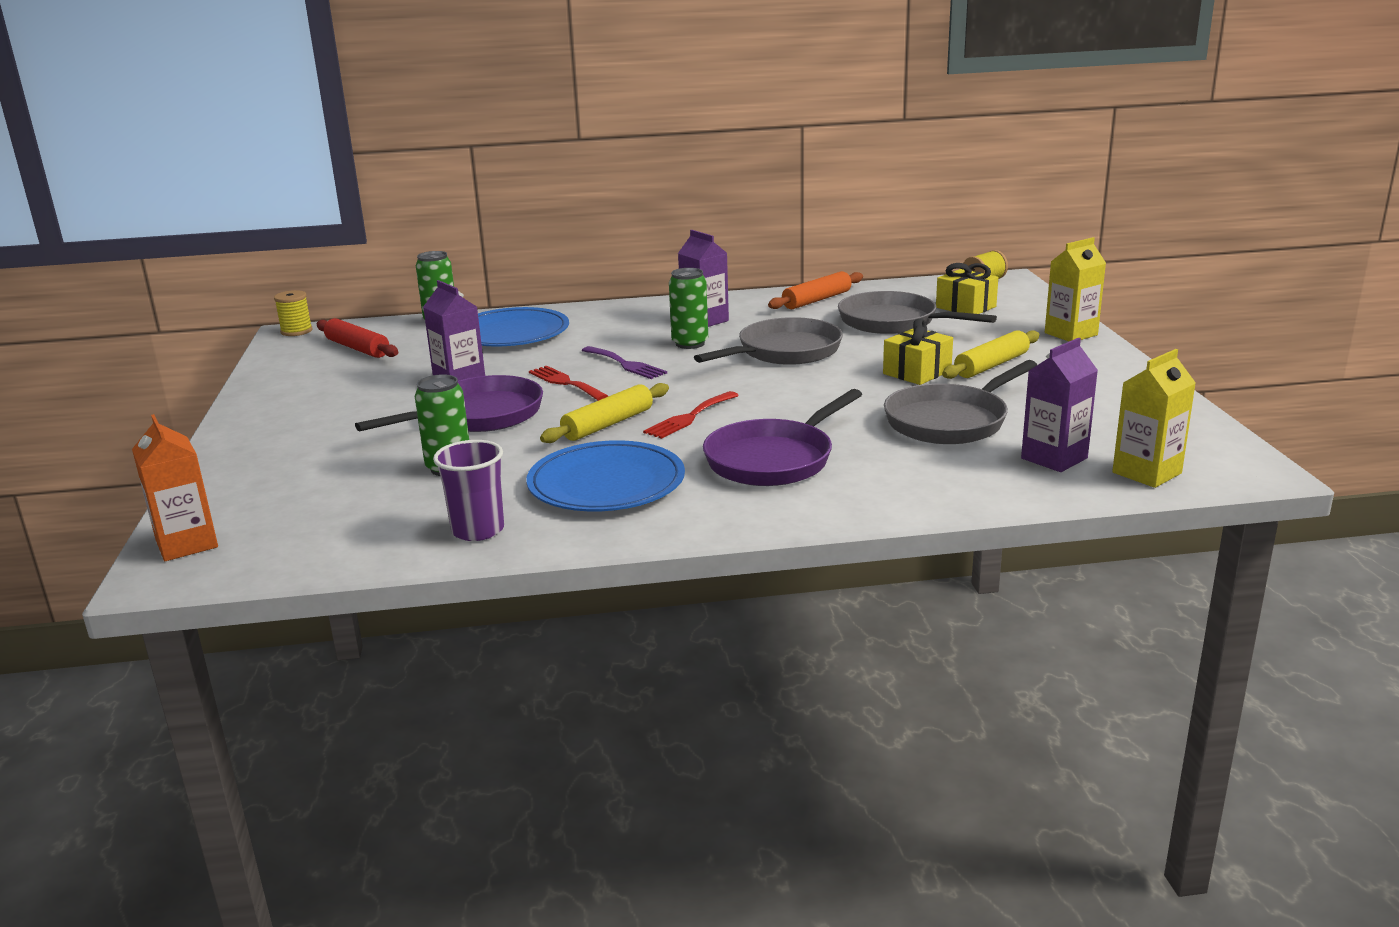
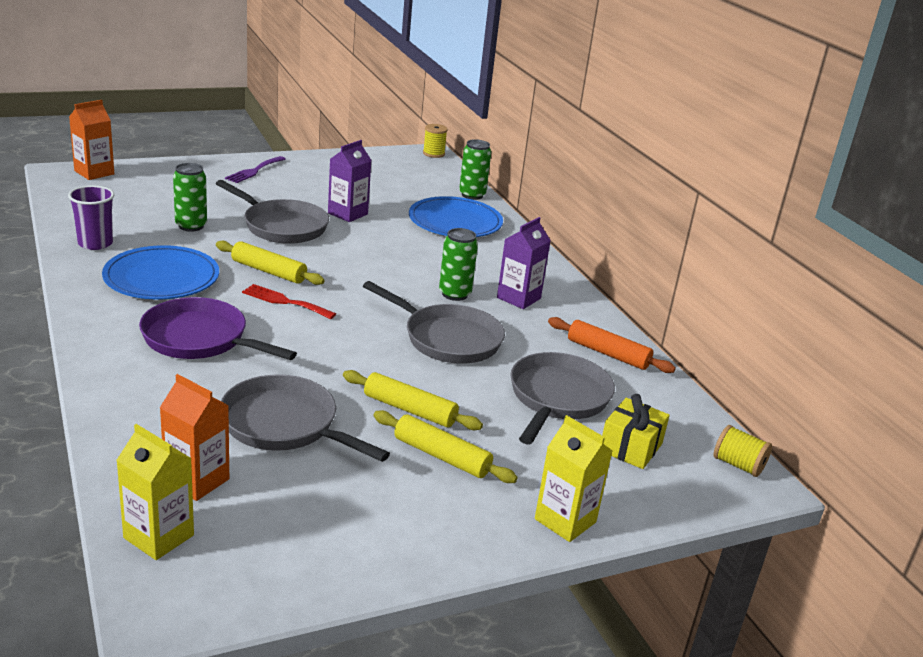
camera: 70 degrees right, 5 degrees up
red rolling pin [317,318,398,358] -> none
purple pan [355,375,543,432] -> grey pan [216,180,329,244]
red fork [529,366,608,401] -> none
purple fork [582,346,667,379] -> purple fork moved to [225,156,286,183]
yellow gift [883,318,953,385] -> yellow rolling pin [343,370,483,430]
purple carton [1021,338,1098,472] -> orange carton [160,374,229,501]

